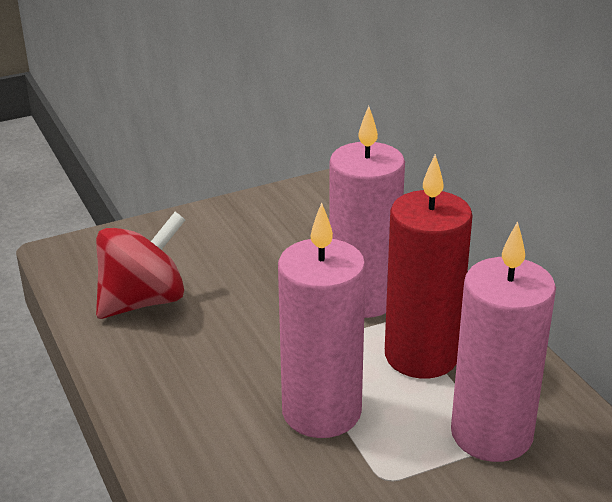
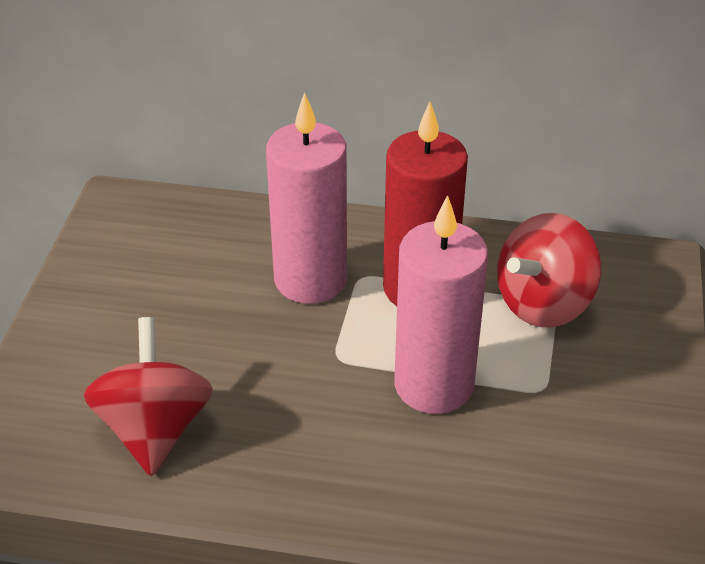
camera: 55 degrees left, 10 degrees up
pink candle [451,221,556,462] -> red spinning top [497,213,601,327]

